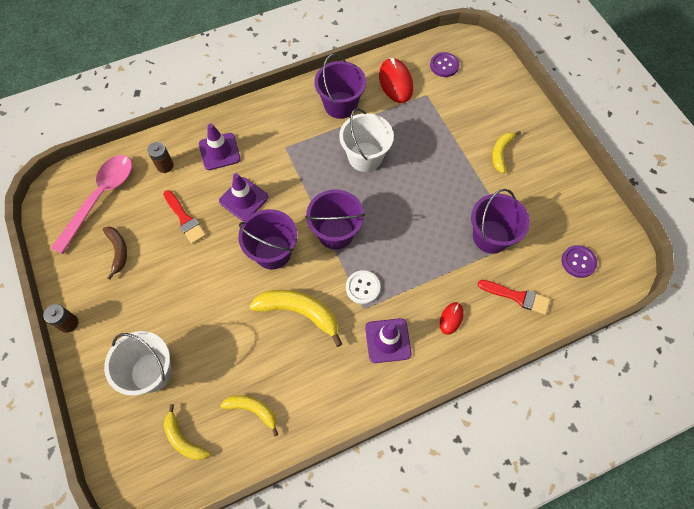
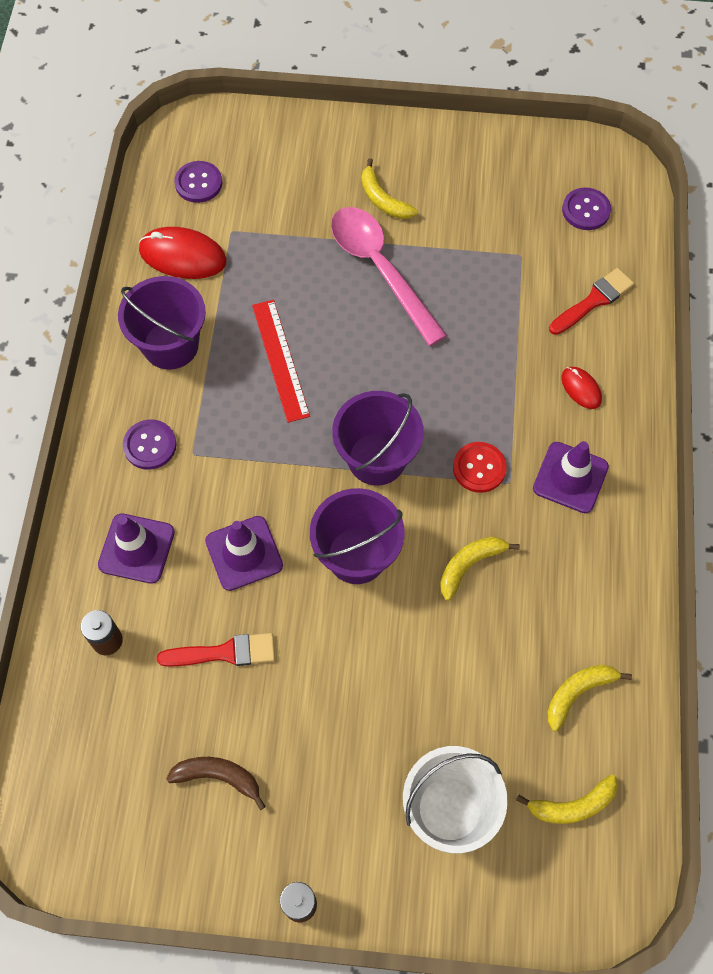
camera: 60 degrees left, 0 degrees up
pink spoon [51,155,132,254] -> pink spoon moved to [331,207,447,346]
yellow banana [249,290,342,347] -> yellow banana [440,537,520,601], size x0.61
white bucket [339,108,394,172] -> red ruler [252,300,310,423]
white button [346,270,380,304] -> red button [453,442,507,493]
purple bucket [471,189,530,254] -> none
none -> purple button [123,419,176,470]

